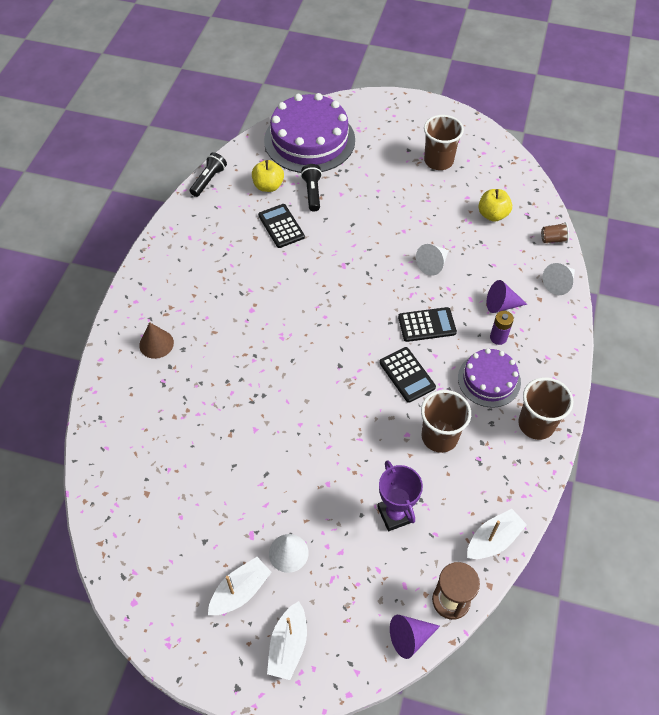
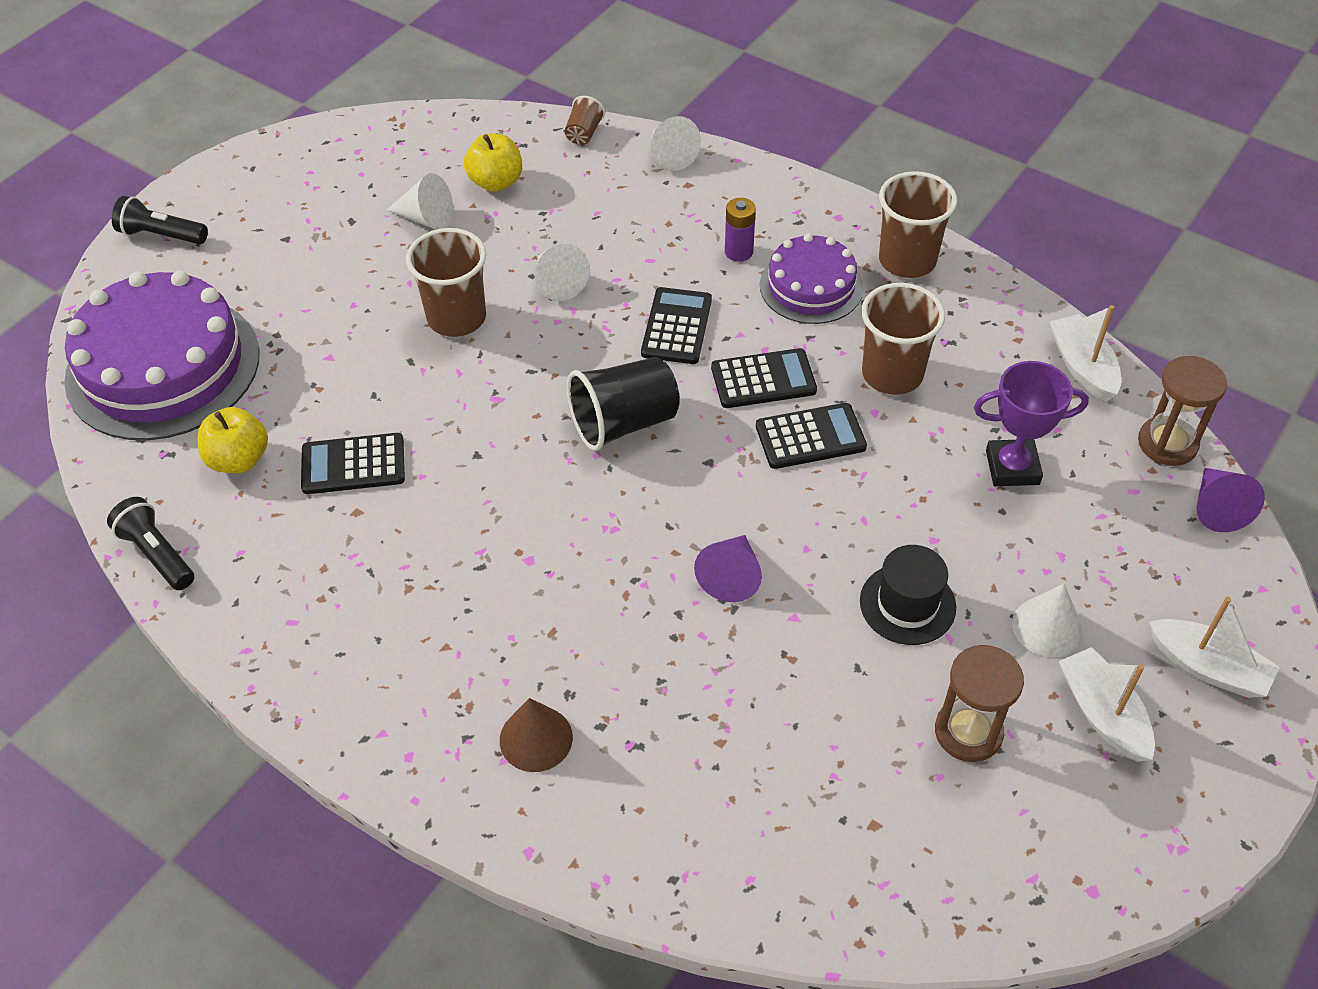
camera: 70 degrees left, 5 degrees down
black flashlight [301,164,322,211] -> black flashlight moved to [112,196,208,244]
brown cup [424,115,464,170] -> brown cup moved to [406,228,486,337]
purple cone [487,280,527,313] -> purple cone moved to [694,535,762,602]
none -> white cone [387,173,453,230]
none -> black cup [567,357,680,451]
none -> black calculator [756,403,867,469]
none -> black hat [860,545,956,645]
none -> brown hourglass [935,645,1024,762]

